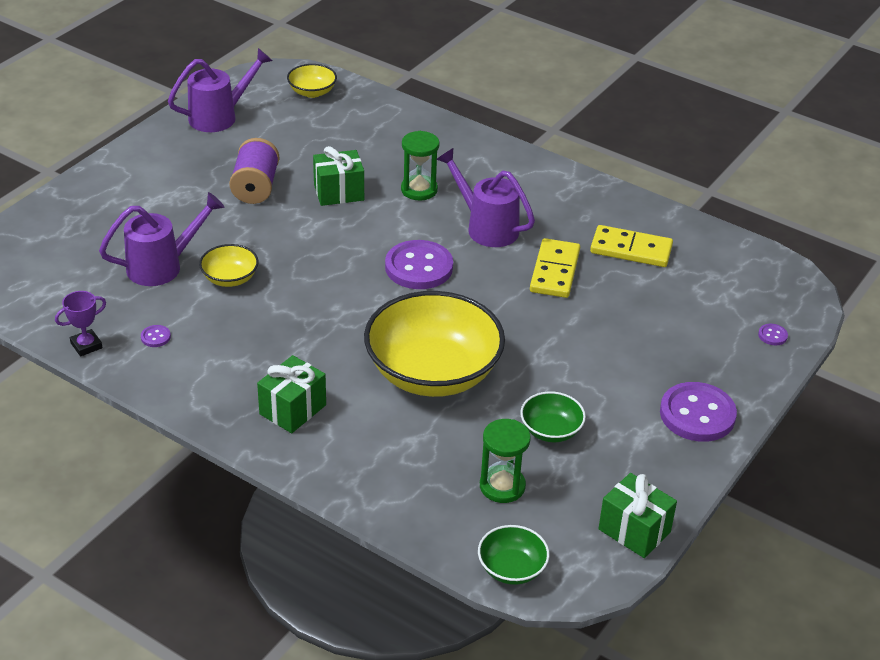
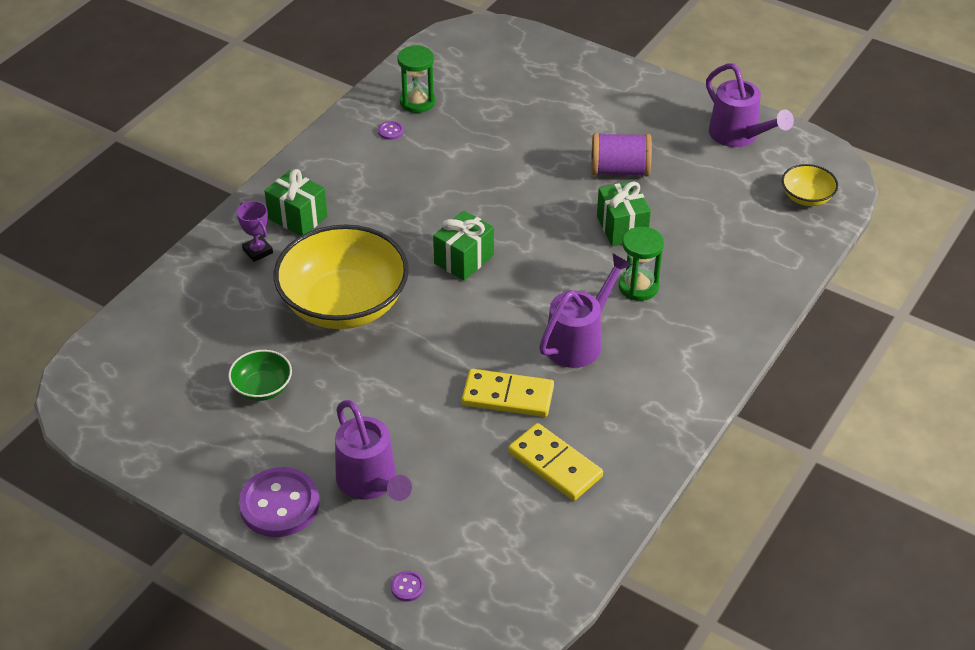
camera: 90 degrees right, 5 degrees up
purple trophy [55,291,106,357] -> purple trophy moved to [237,201,273,262]
purple watering can [99,192,224,286] -> purple watering can moved to [335,400,412,501]
yellow bowl [199,244,259,287] -> none
purple button [385,240,453,289] -> none
green bowl [478,525,550,585] -> none
green hourglass [480,419,531,503] -> green hourglass moved to [398,45,435,113]
yellow domino [590,225,673,267] -> yellow domino turned 60 degrees counterclockwise [508,423,603,501]
green gift [598,473,677,558] -> green gift moved to [433,210,494,281]

